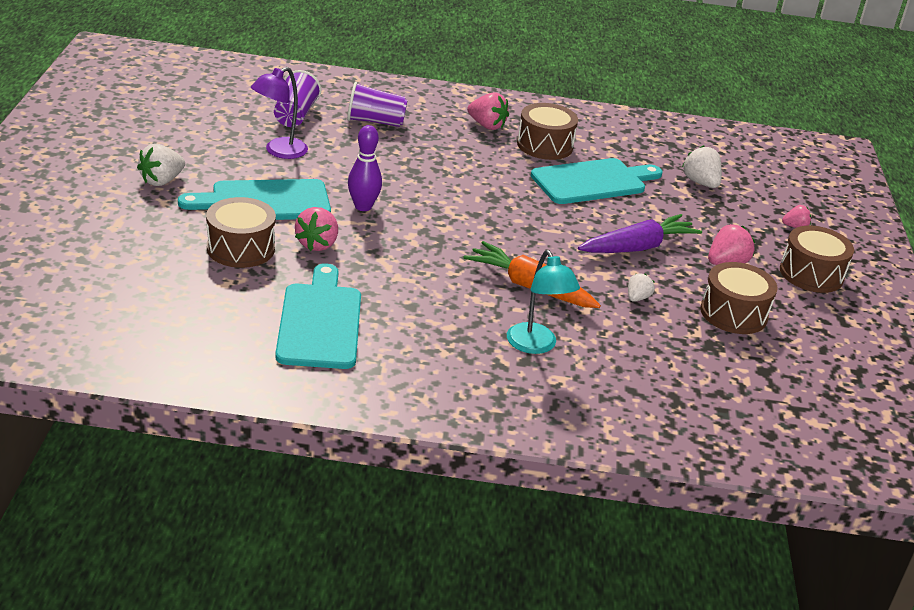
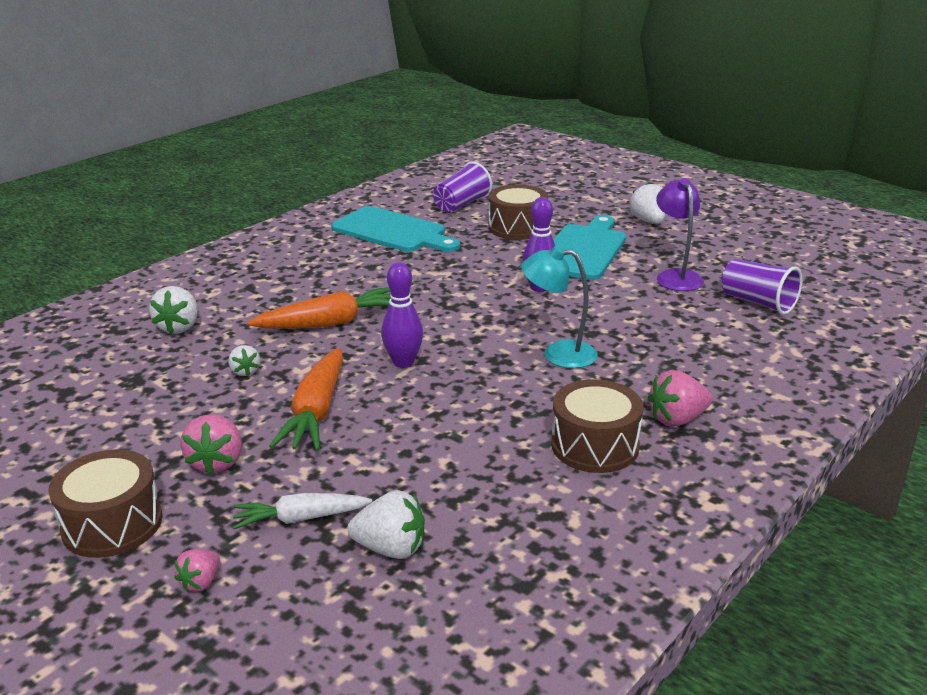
camera: 130 degrees right, 5 degrees down
pink strawberry [295,207,338,251] -> none
purple cup [347,82,408,127] -> purple cup moved to [433,162,492,213]
turquoise lamp [507,250,580,354] -> turquoise lamp moved to [521,246,598,368]
turquoise cutting board [531,158,662,204] -> none
purple carrot [578,214,702,253] -> orange carrot [269,348,343,451]
brown drum [700,262,778,334] -> none
none -> white strawberry [149,286,198,334]
none -> white carrot [233,493,372,529]
none -> purple bowling pin [381,262,423,368]

